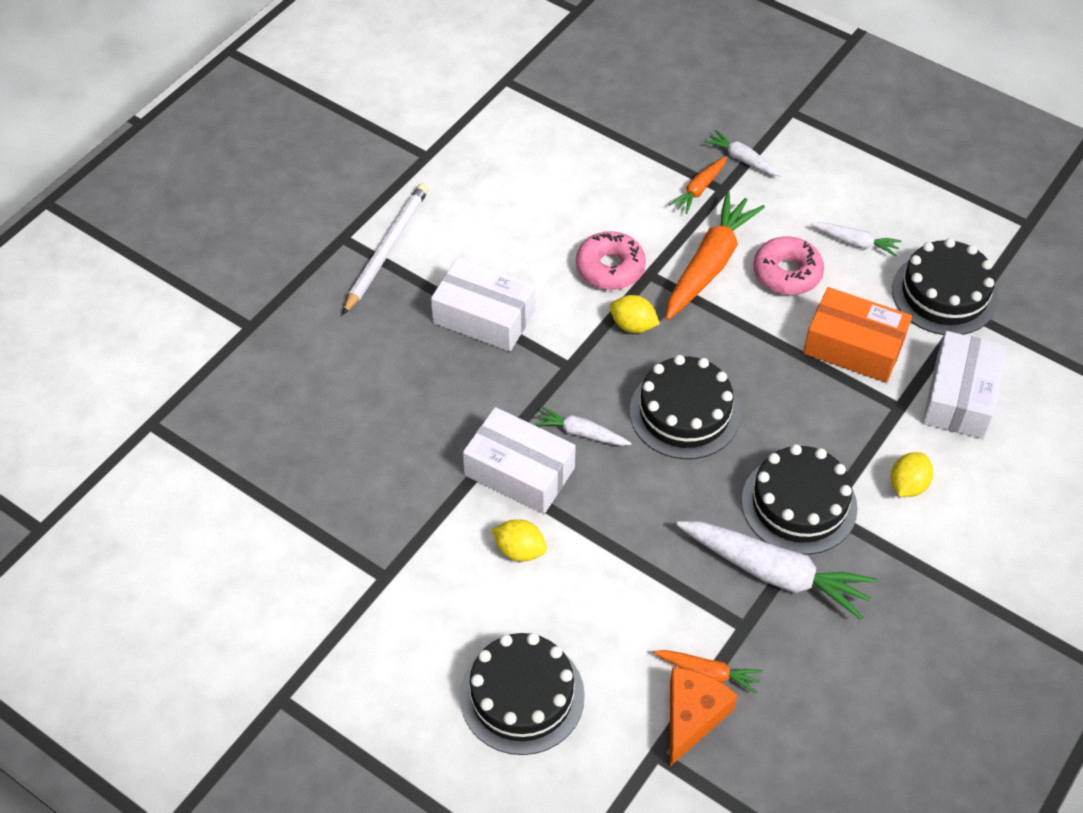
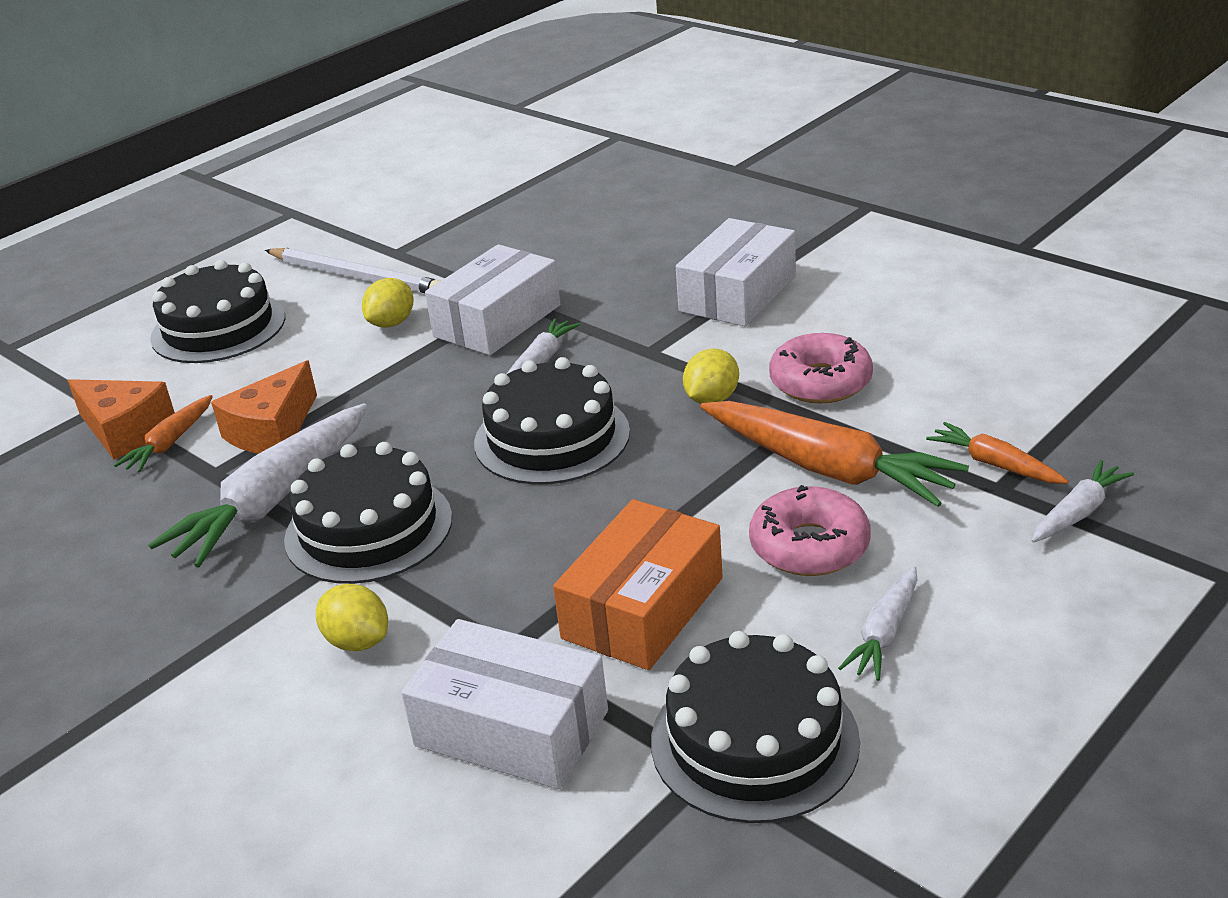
camera: 100 degrees right, 20 degrees down
white pencil [343,183,429,315] -> white pencil moved to [265,248,440,293]
none -> orange cheese [211,360,317,454]

